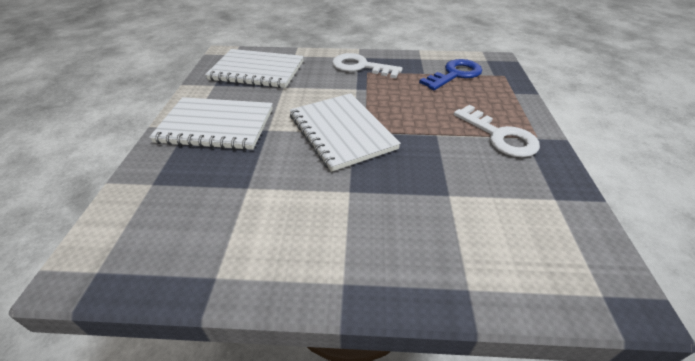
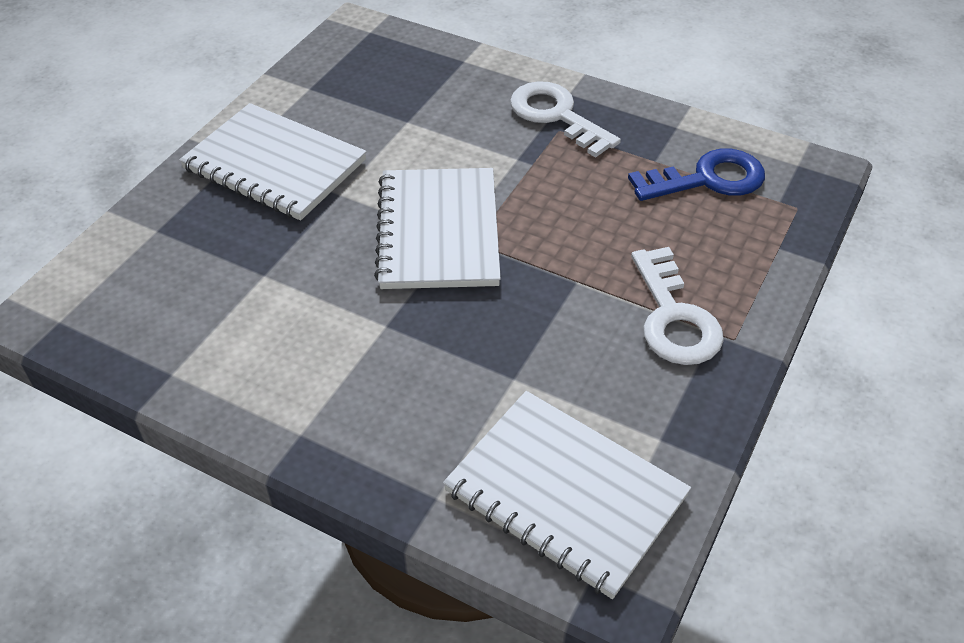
camera: 25 degrees right, 5 degrees up
white notebook [205,49,304,88] -> white notebook moved to [443,391,691,599]

